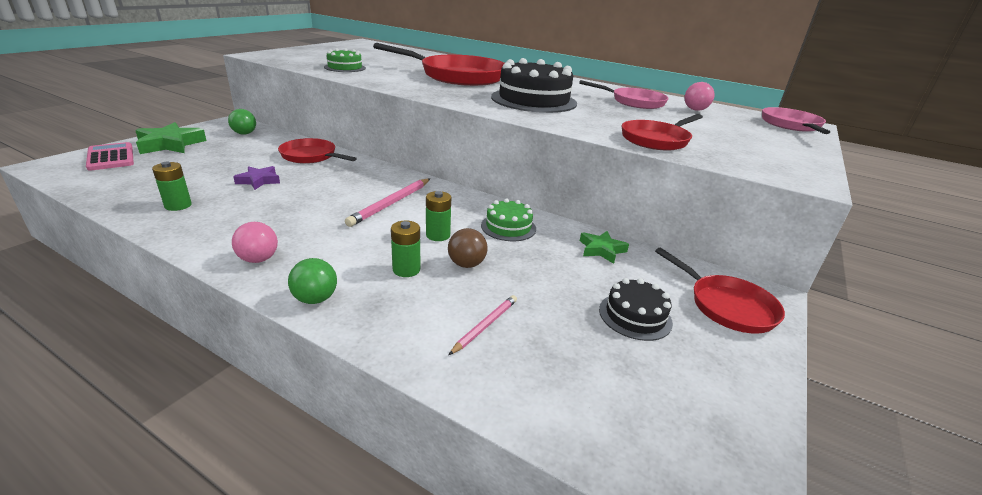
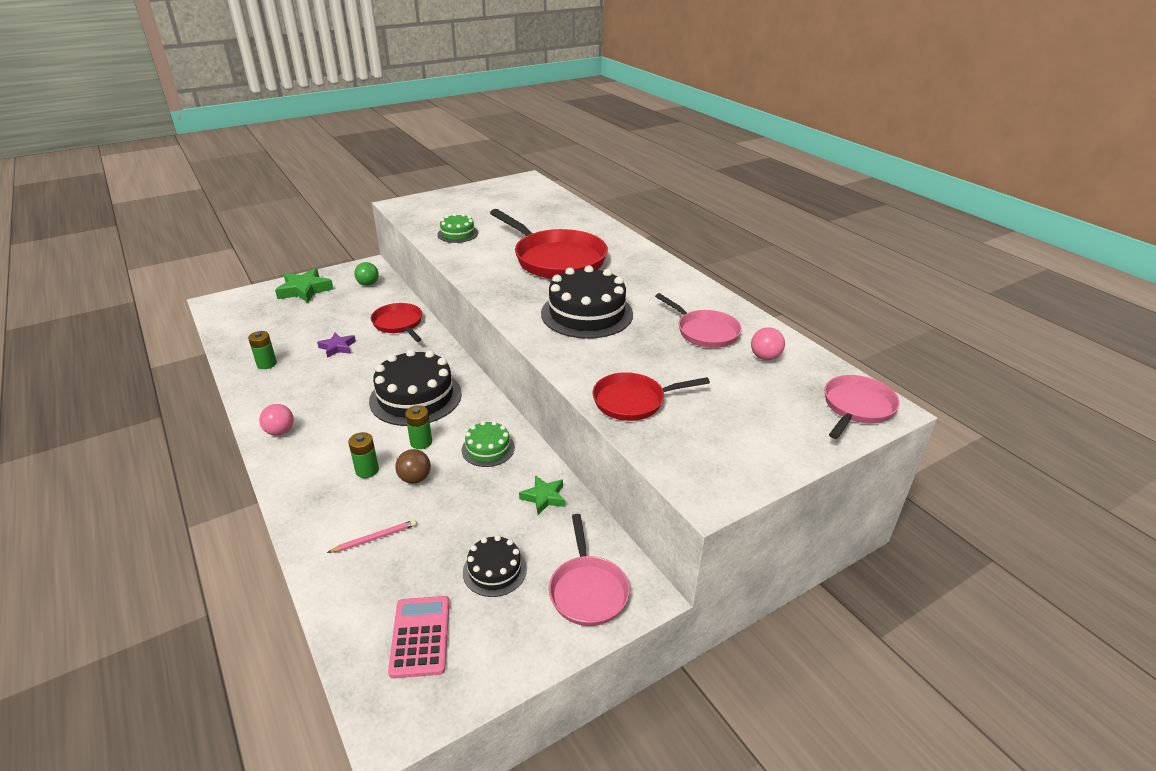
camera: 30 degrees right, 5 degrees up
pink calculator [86,142,134,171] -> pink calculator moved to [388,596,449,679]
green ball [288,258,337,304] -> none
pink pencil [345,179,430,227] -> black cake [369,349,462,426]
red pan [655,248,785,334] -> pink pan [549,514,630,626]

